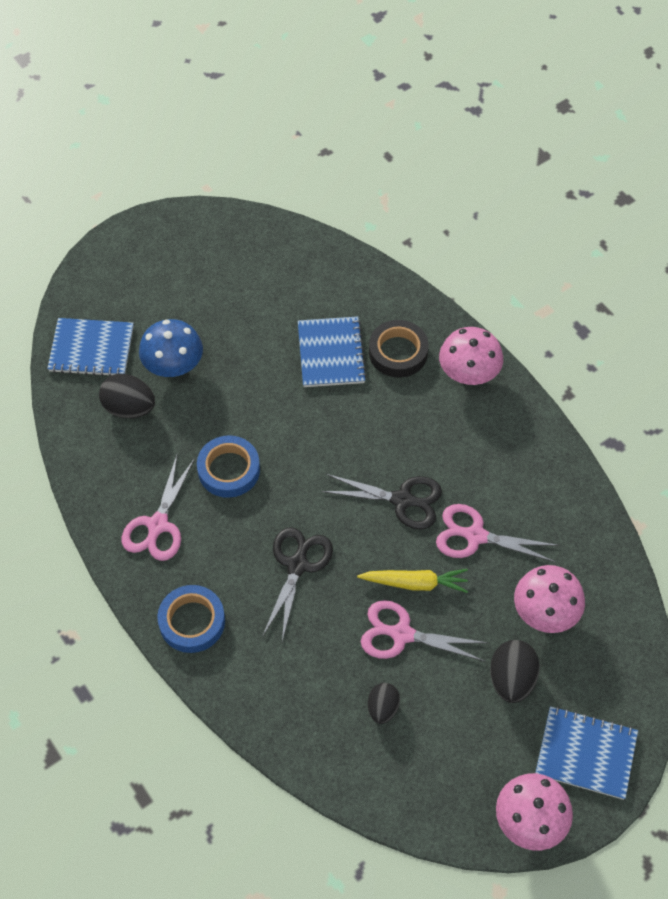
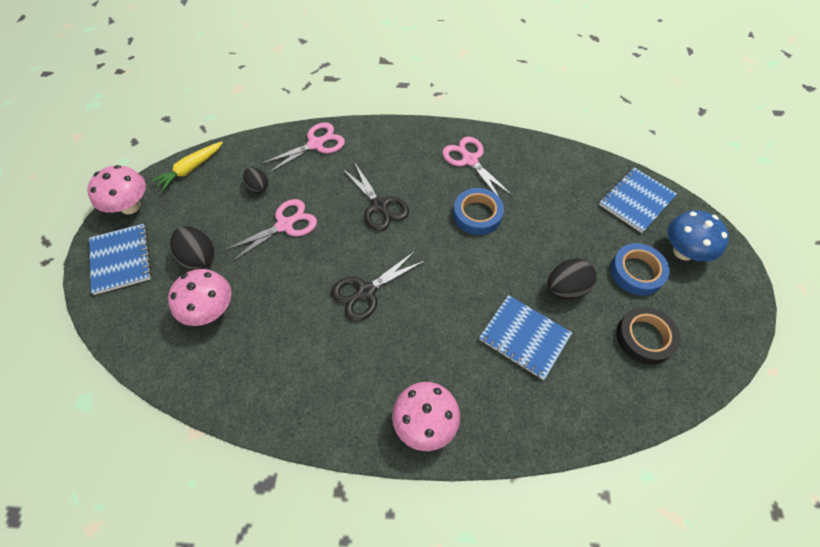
camera: 130 degrees right, 0 degrees up
black egg [99,374,155,418] -> black egg moved to [547,259,596,300]
blue mushroom [139,319,203,377] -> blue mushroom moved to [668,210,729,262]
blue tape [157,585,225,653] -> blue tape moved to [610,243,670,295]
yellow carrot [357,569,468,593] -> yellow carrot moved to [151,142,223,191]
black tape [369,320,429,378] -> black tape moved to [616,307,680,365]
pink scissors [436,504,559,562] -> pink scissors moved to [261,122,345,174]
blue notebook [535,706,638,800] -> blue notebook turned 75 degrees counterclockwise [89,224,151,295]

